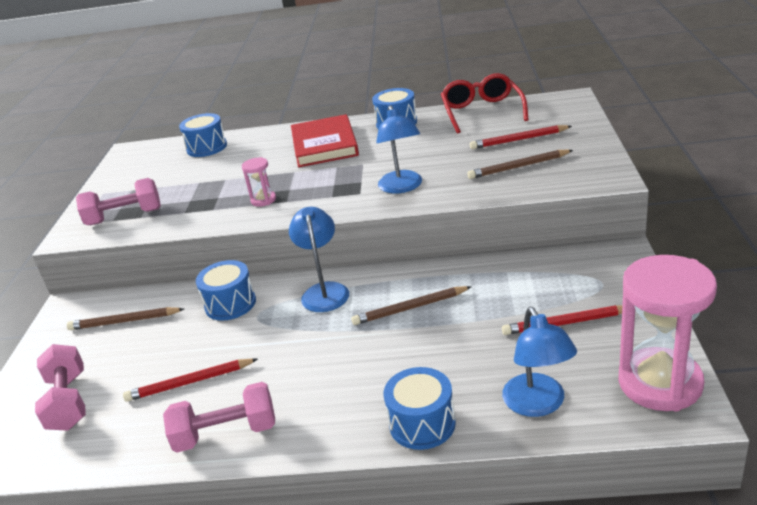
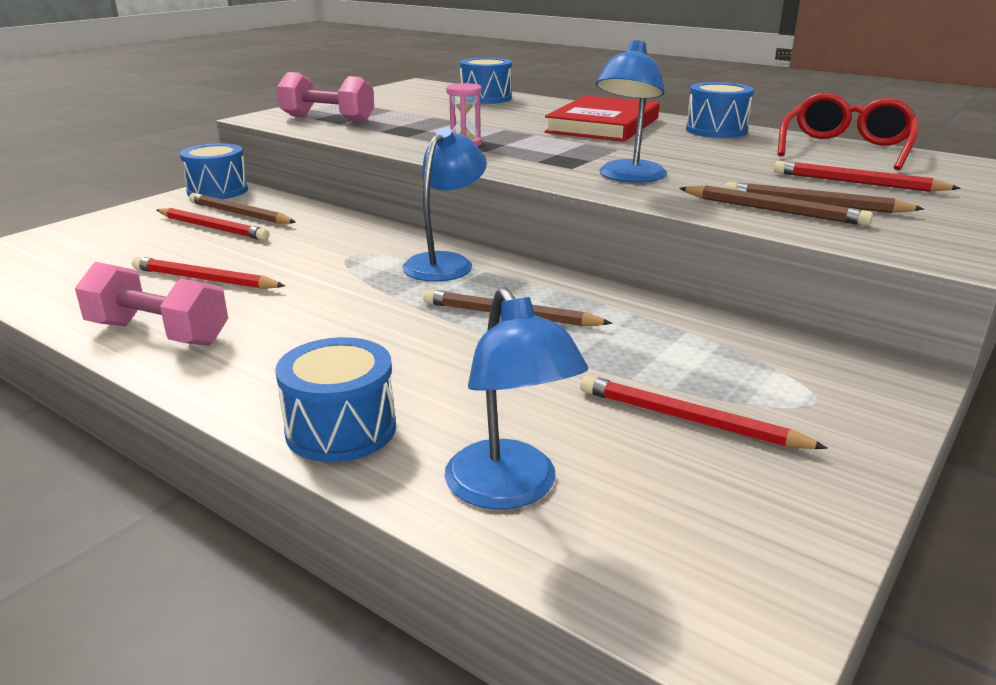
camera: 30 degrees right, 5 degrees down
pink dumbbell [35,344,86,431] -> none
blue drum [196,260,256,321] -> blue drum moved to [180,143,248,199]
blue lamp [502,307,577,417] -> blue lamp turned 45 degrees counterclockwise [445,287,588,509]
pink hourglass [619,255,717,411] -> none
none -> red pencil [157,208,269,240]
none -> brown pencil [679,185,873,226]

